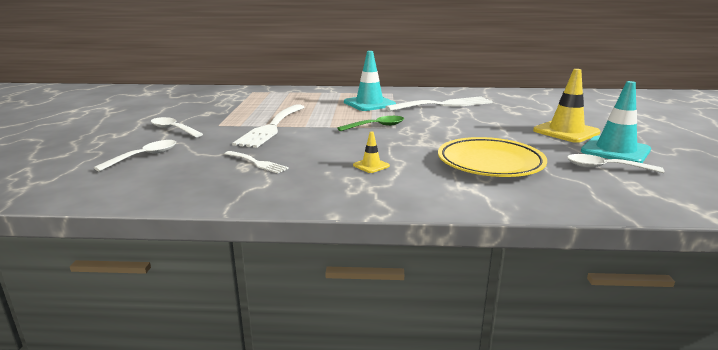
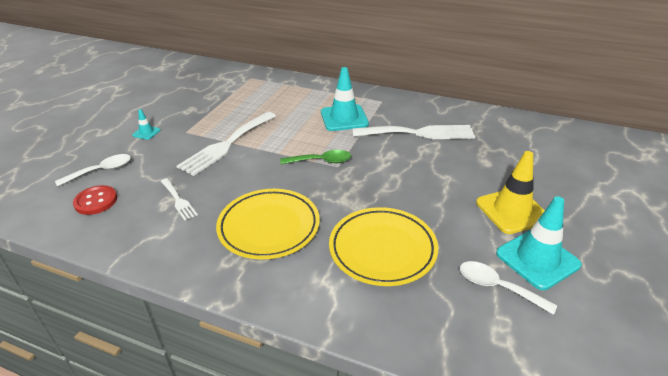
camera: 20 degrees right, 15 degrees up
white spoon [151,117,203,137] -> turquoise traffic cone [132,109,160,140]
yellow traffic cone [353,131,390,173] -> yellow plate [216,189,320,259]
none -> red button [73,185,117,215]

